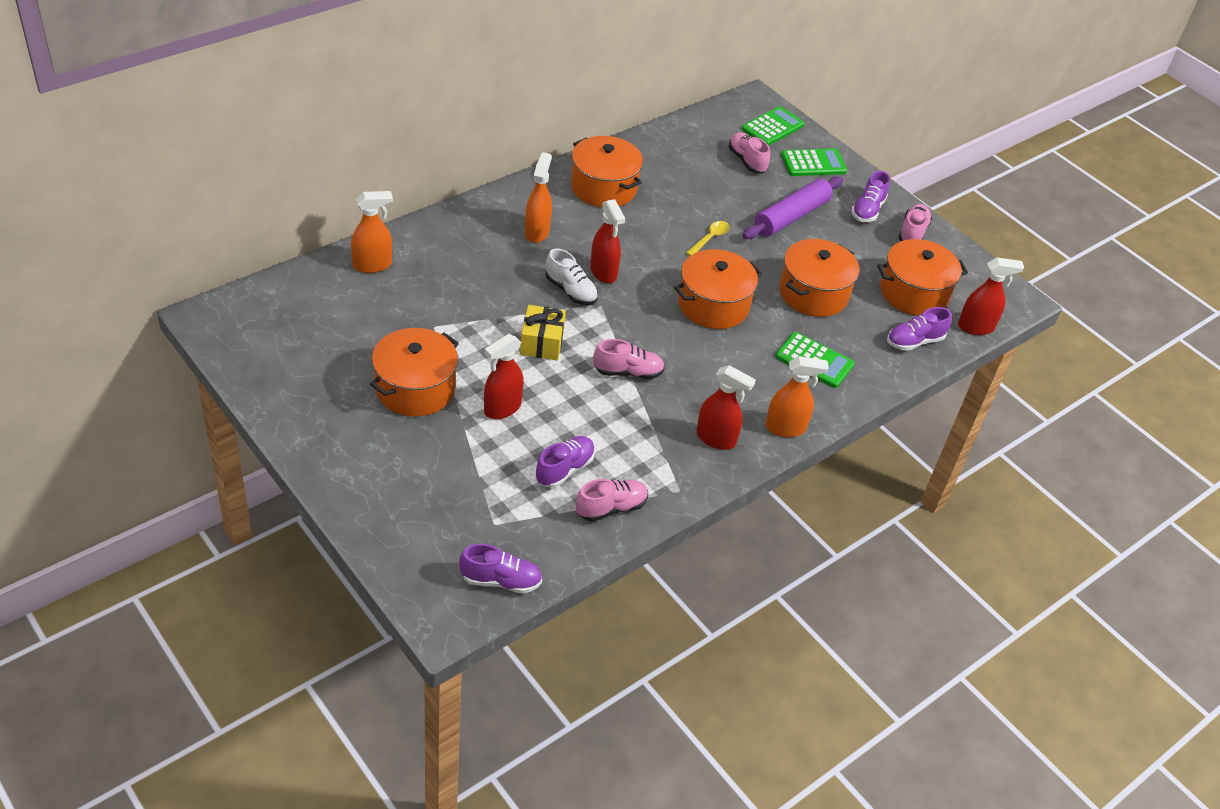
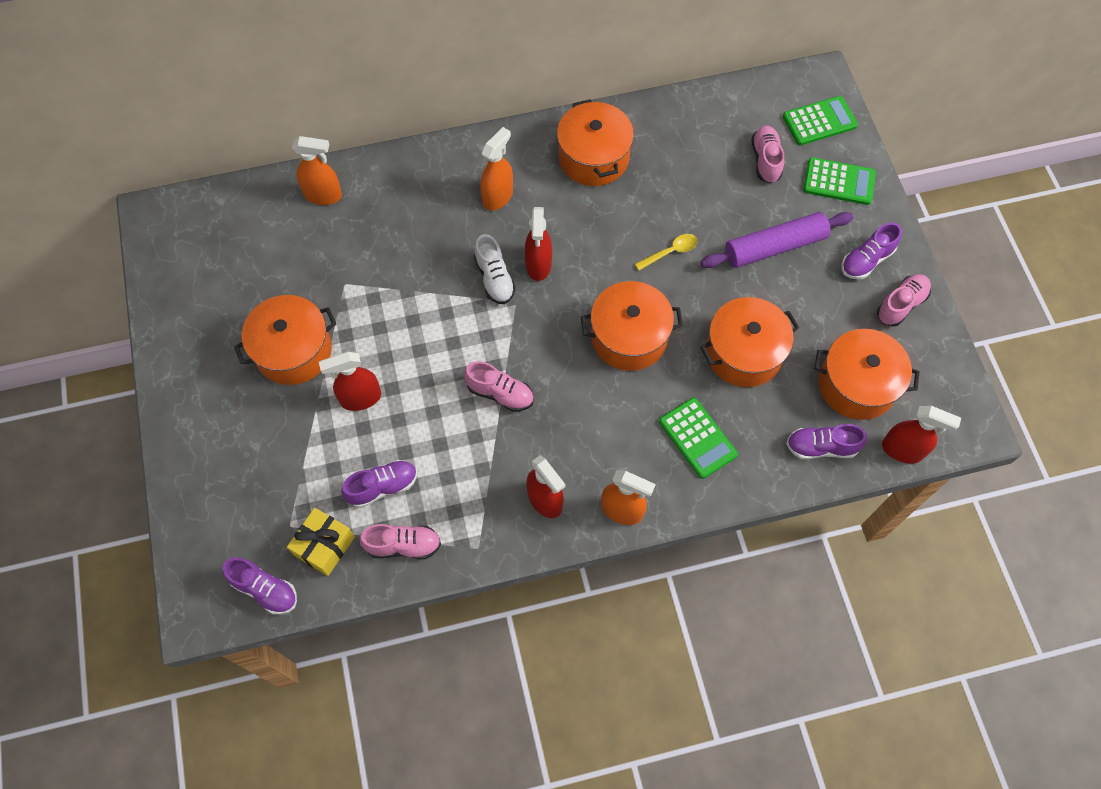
camera: 30 degrees right, 20 degrees up
yellow gift [520,305,566,360] -> yellow gift moved to [287,508,355,576]

